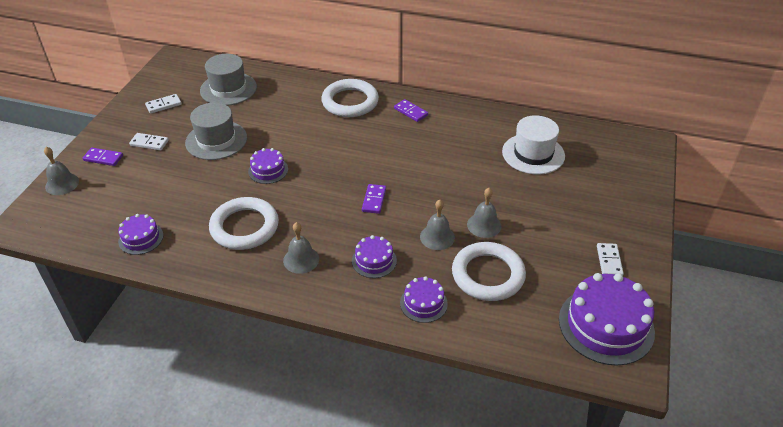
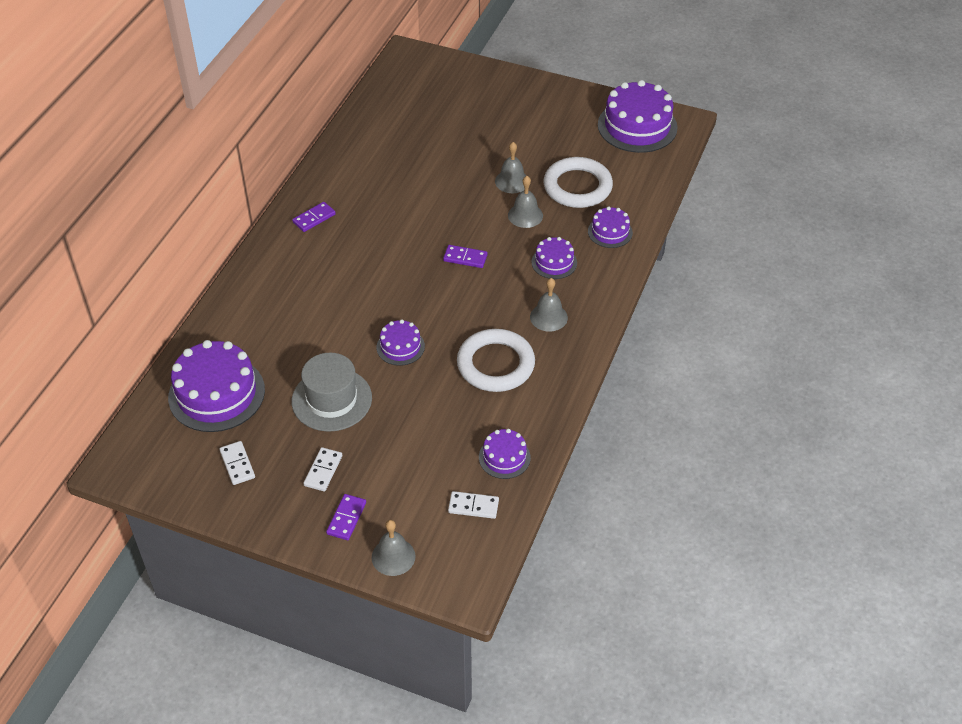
camera: 85 degrees left, 5 degrees up
grey hat [200,54,257,106] -> purple cake [168,340,265,432]
white ring [321,79,379,117] -> none
white hat [502,115,565,175] -> none
white domino [597,243,624,276] -> white domino moved to [448,491,499,519]

